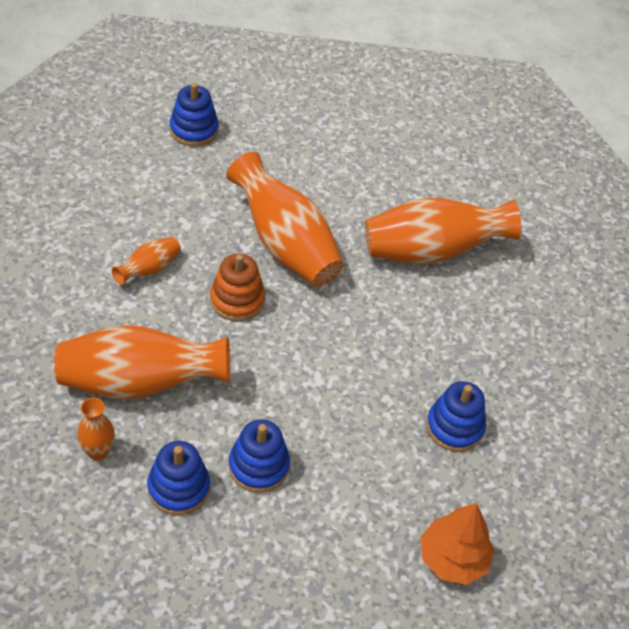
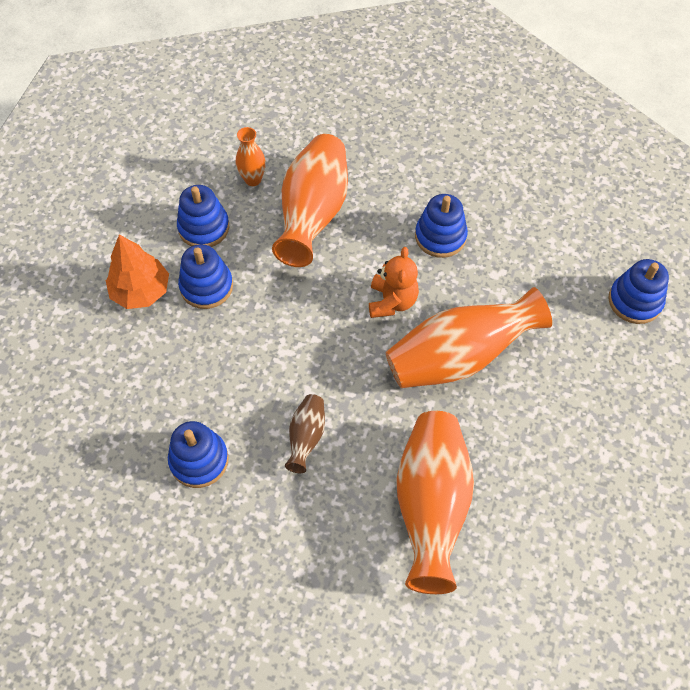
camera: 110 degrees right, 10 degrees up
orange vase [112,237,181,285] -> blue stacking toy [415,194,468,258]
orange stacking toy [210,254,265,321] -> orange teddy bear [369,247,419,318]
orange tree [421,503,494,585] -> orange tree moved to [106,234,169,309]
none -> brown vase [285,394,325,473]

